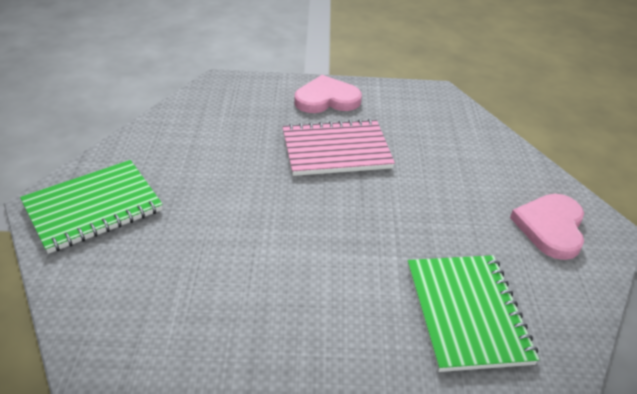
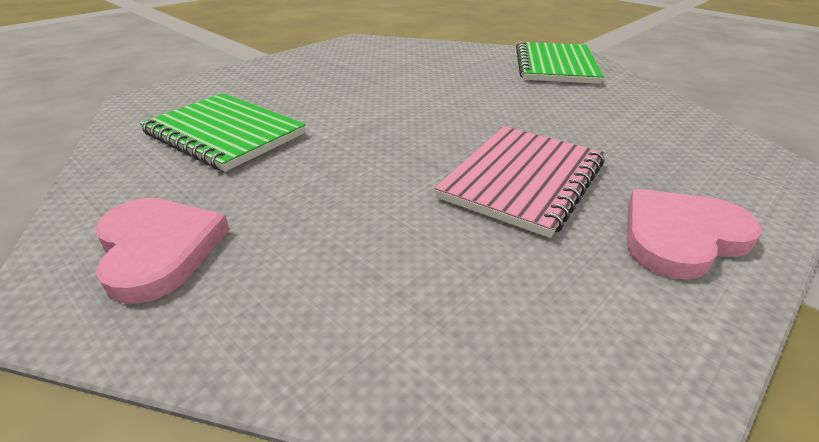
camera: 135 degrees right, 5 degrees down
pink heart [294,75,362,113] -> pink heart turned 150 degrees counterclockwise [627,189,762,280]

